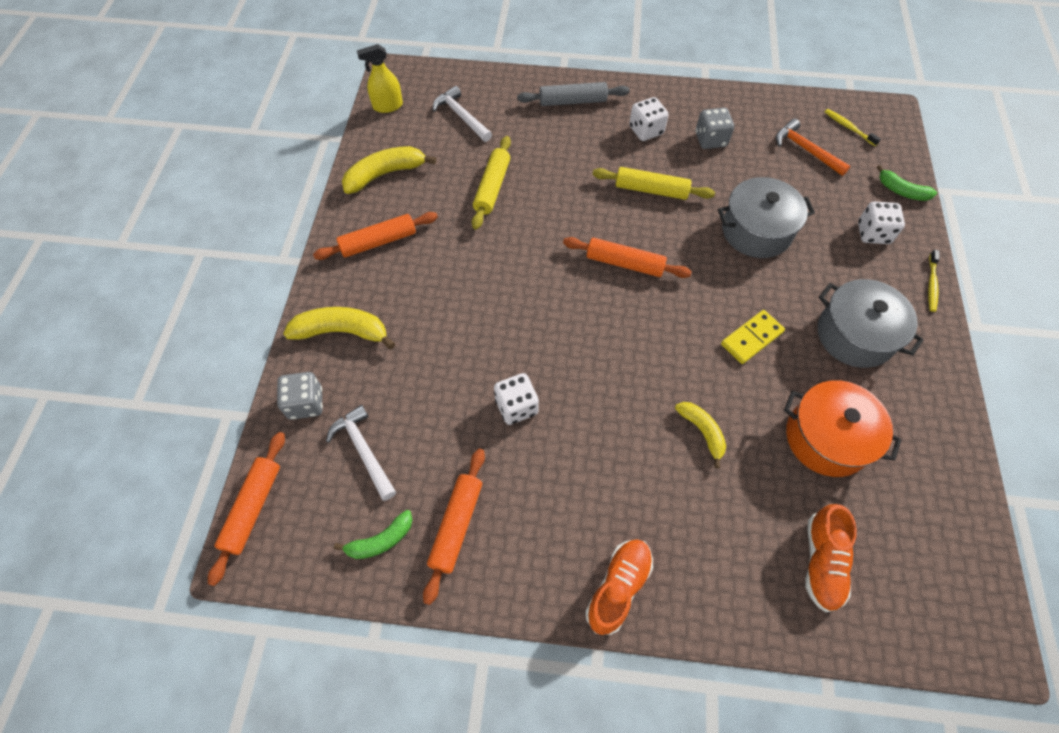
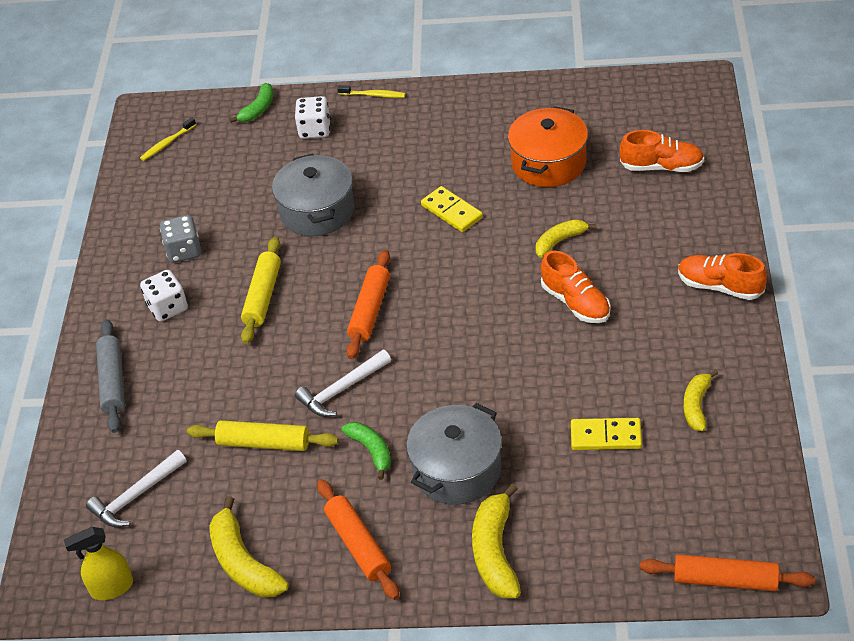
camera: 90 degrees left, 15 degrees down
grey dice [277,372,323,420] -> none
white hammer [326,405,396,501] -> white hammer moved to [295,350,391,417]
green banana [334,510,412,559] -> green banana moved to [341,422,391,480]
yellow spray bottle [357,44,403,113] -> yellow spray bottle turned 90 degrees clockwise [64,527,133,600]
orange rolling pin [423,448,485,605] -> yellow banana [683,369,718,431]
white dice [494,373,539,425] -> none
orange hammer [776,119,850,176] -> none
grey pot [818,279,924,368] -> grey pot moved to [406,403,502,505]
none -> orange shoe [541,251,611,323]
none -> yellow domino [571,418,642,450]

